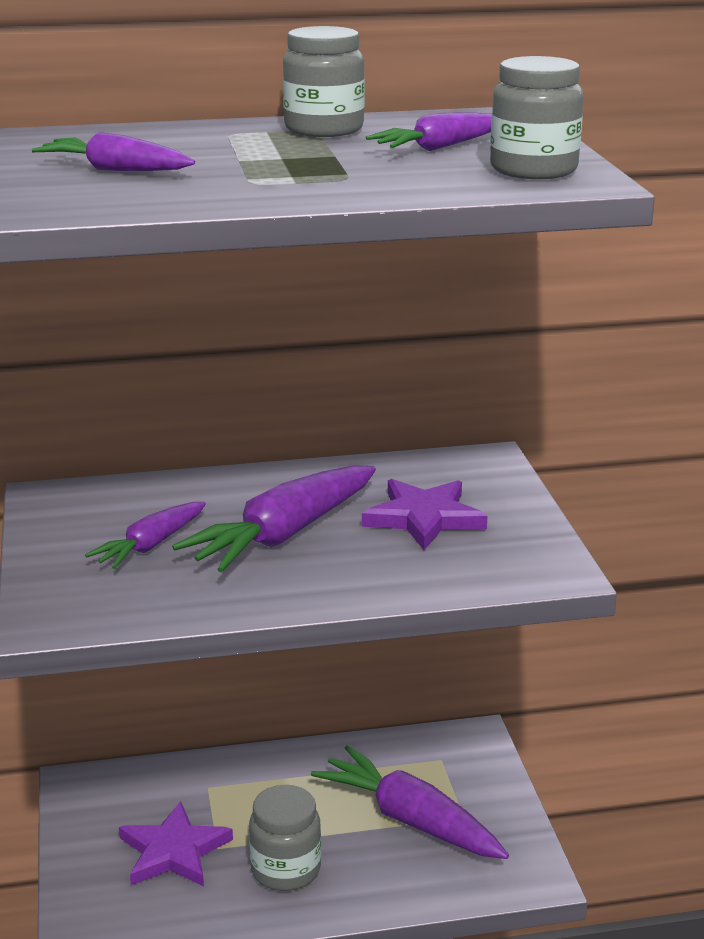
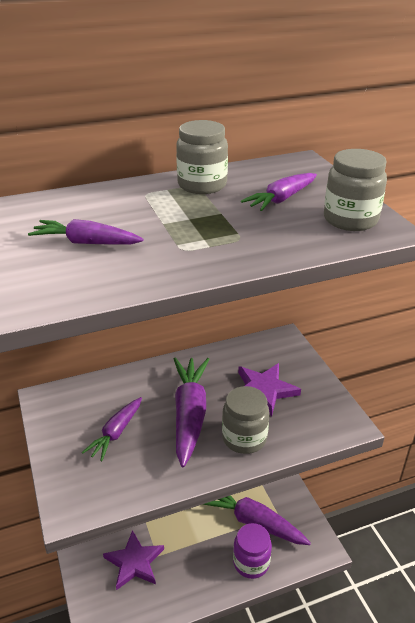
camera: 10 degrees left, 10 degrees up
purple carrot [172,465,376,572] -> purple carrot turned 150 degrees clockwise [174,357,210,467]
grey jar [249,785,321,891] -> grey jar moved to [222,386,269,454]
none -> purple jar [233,523,272,579]

